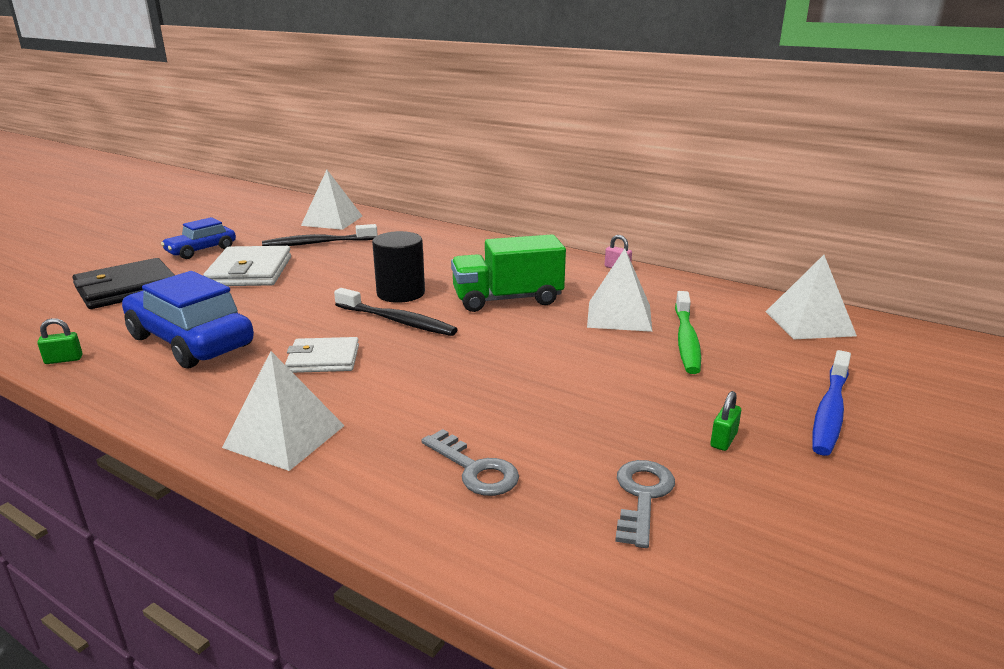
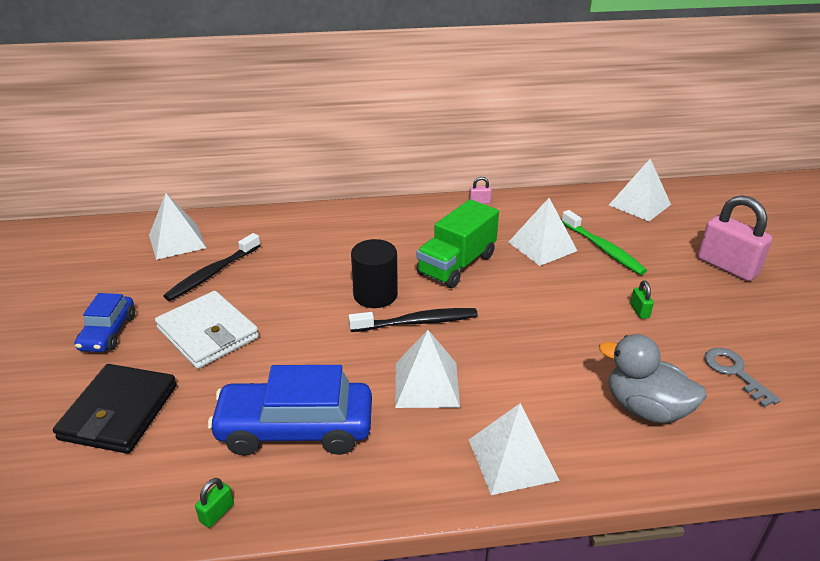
camera: 40 degrees left, 10 degrees up
white wallet [285,337,359,373] -> white pyramid [395,330,460,408]
grey key [421,429,519,496] -> grey duck [599,334,707,424]
green padlock [710,391,741,451] -> green padlock moved to [630,281,654,319]
blue toothbrush [812,350,851,456] -> pink padlock [698,195,773,281]

